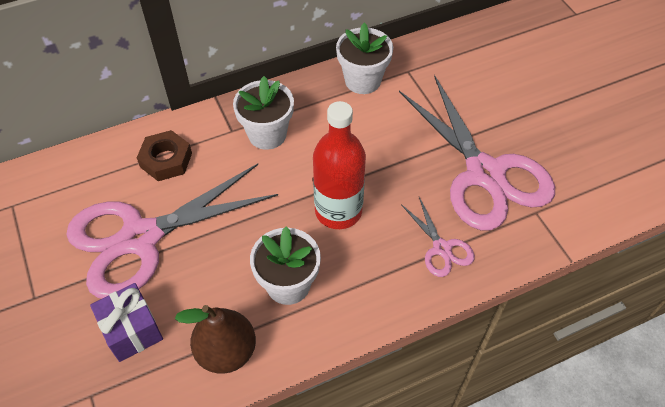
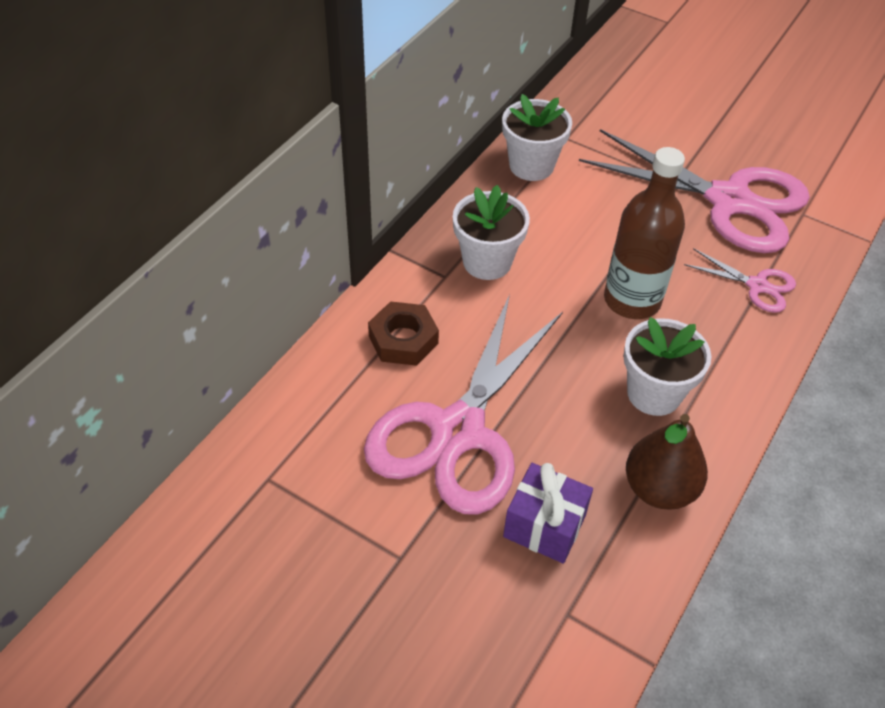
camera: 35 degrees left, 5 degrees down
red bottle [313,101,366,229] -> brown bottle [604,147,685,319]

